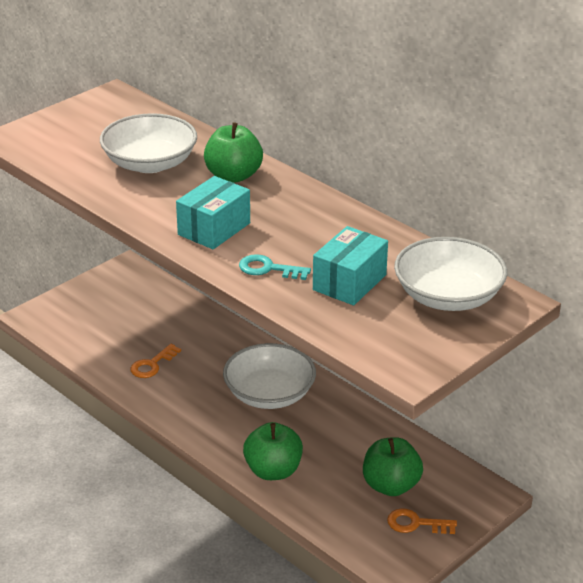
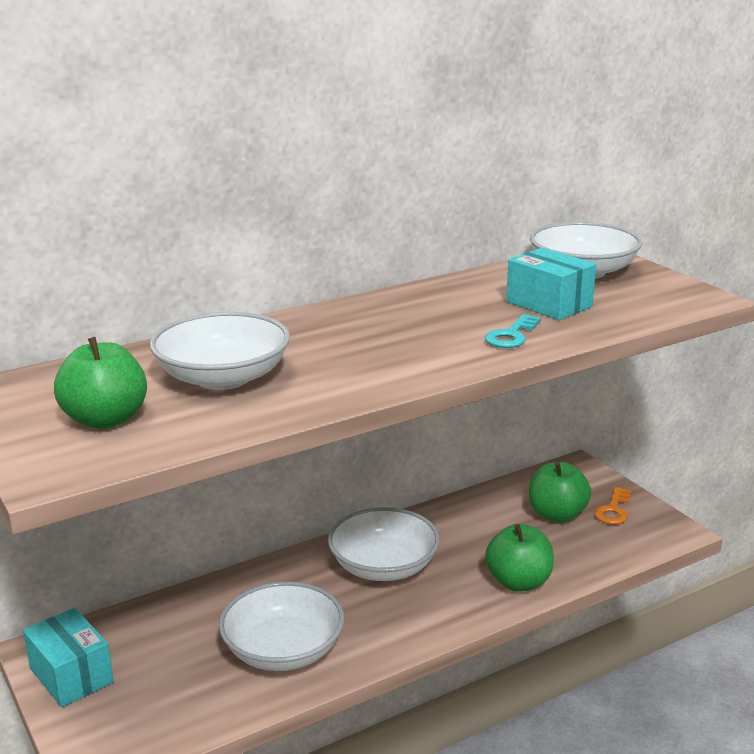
camera: 75 degrees left, 10 degrees down
orange key [131,344,181,378] -> white bowl [219,581,345,671]
turquoise box [176,176,250,249] -> turquoise box moved to [23,608,114,707]
green apple [204,122,263,183] -> green apple moved to [54,337,147,429]

